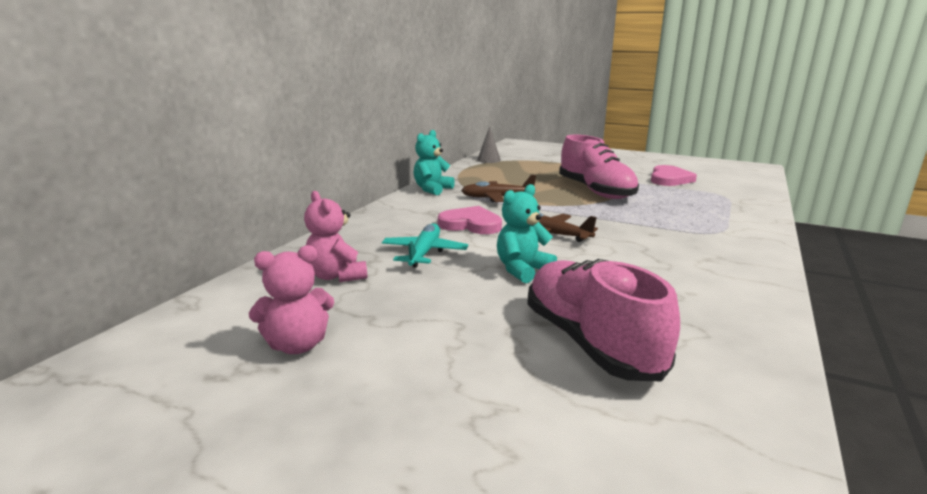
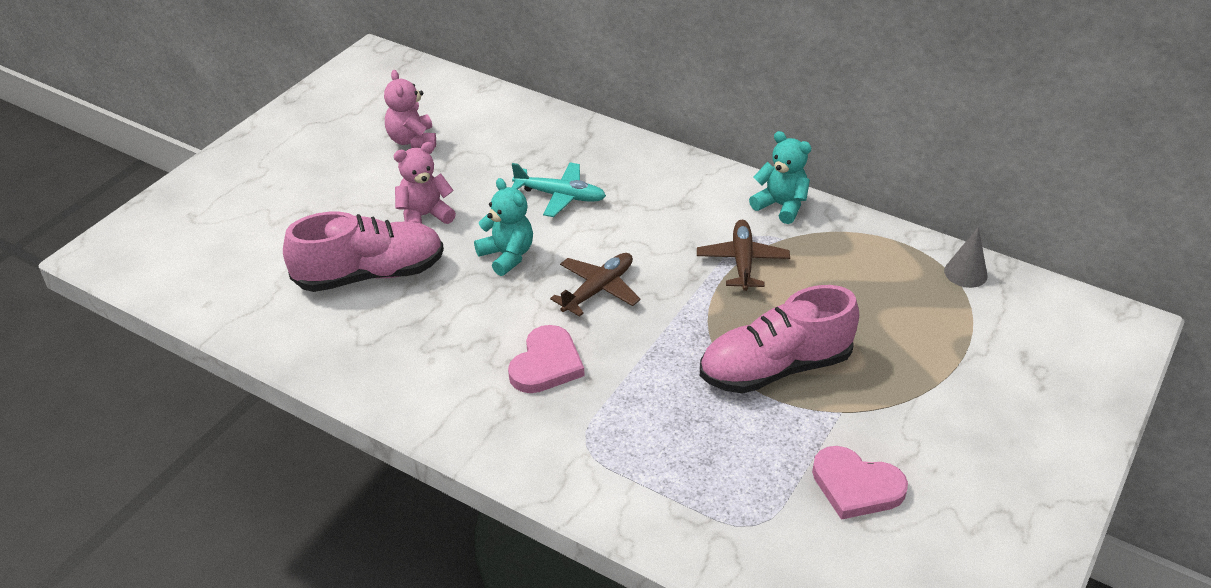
camera: 95 degrees right, 20 degrees up
pink teddy bear [304,191,367,282] -> pink teddy bear moved to [393,142,456,224]
pink heart [438,206,502,234] -> pink heart moved to [508,325,584,393]

